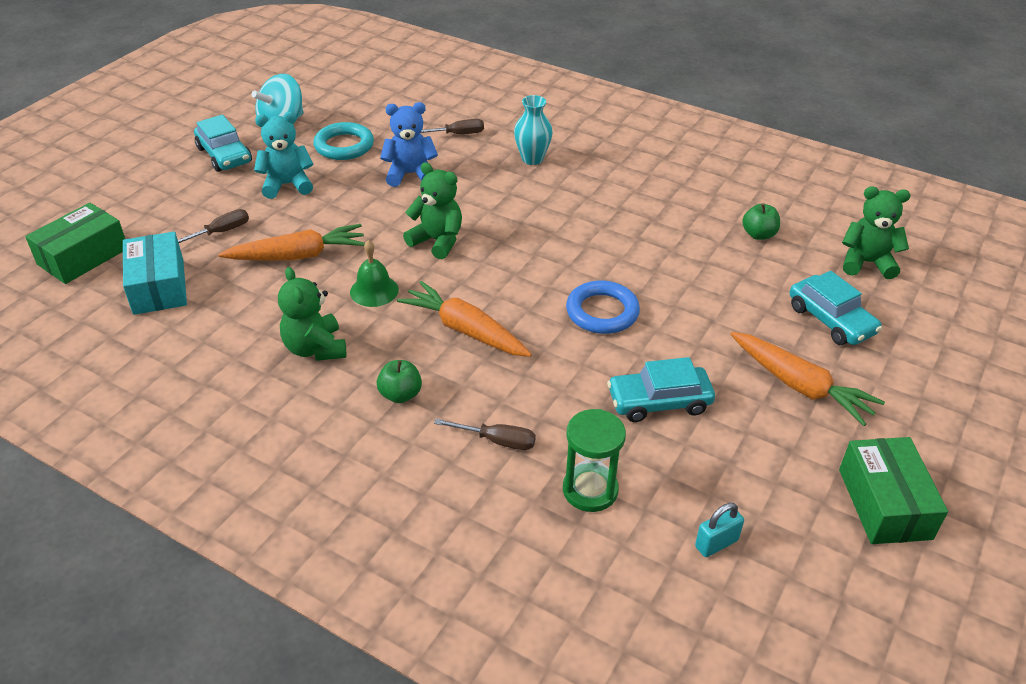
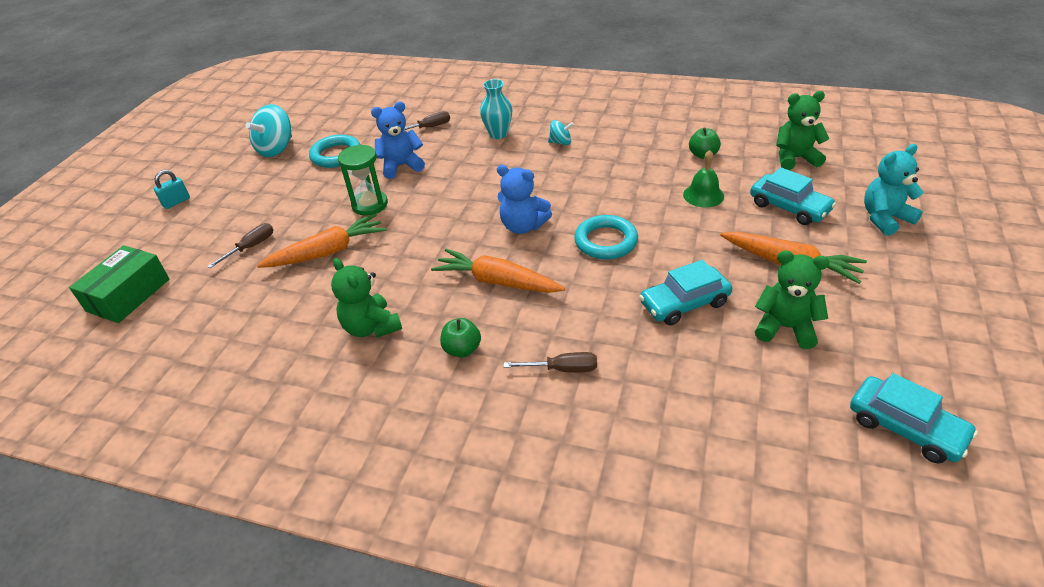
camera: 10 degrees left, 0 degrees up
turquoise box [123,231,187,315] -> none
turquoise car [194,115,252,172] -> turquoise car moved to [850,373,978,464]
turquoise teddy bear [254,112,314,199] -> turquoise teddy bear moved to [864,144,924,236]
green bell [350,240,399,307] -> green bell moved to [683,150,724,207]
green teddy bear [403,162,462,259] -> green teddy bear moved to [755,250,830,349]
green hourglass [563,409,626,512] -> green hourglass moved to [338,145,388,215]
blue ring [566,281,640,334] -> turquoise ring [574,215,638,259]
turquoise padlock [695,503,744,557] -> turquoise padlock moved to [153,170,190,209]
green box [839,437,948,544] -> none
none -> blue teddy bear [497,165,552,234]
none -> turquoise spinning top [548,120,574,145]

